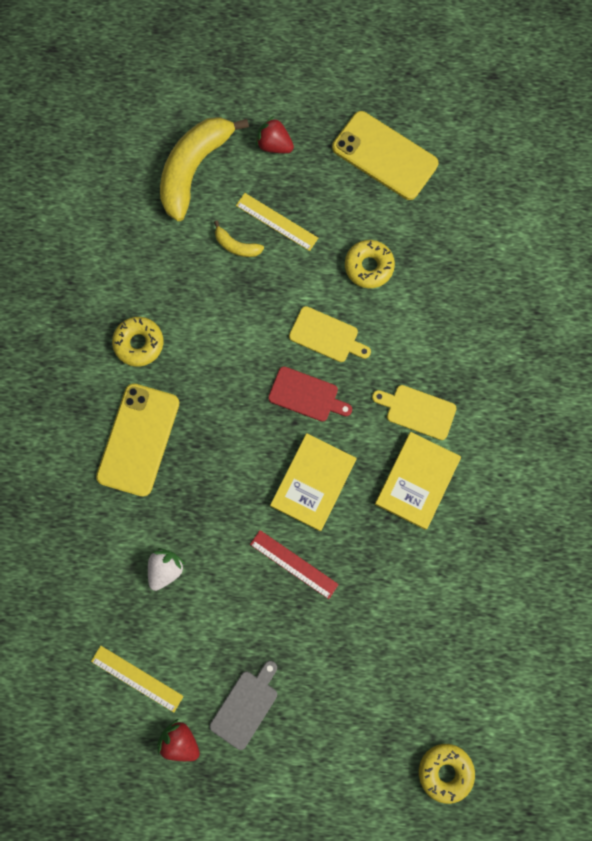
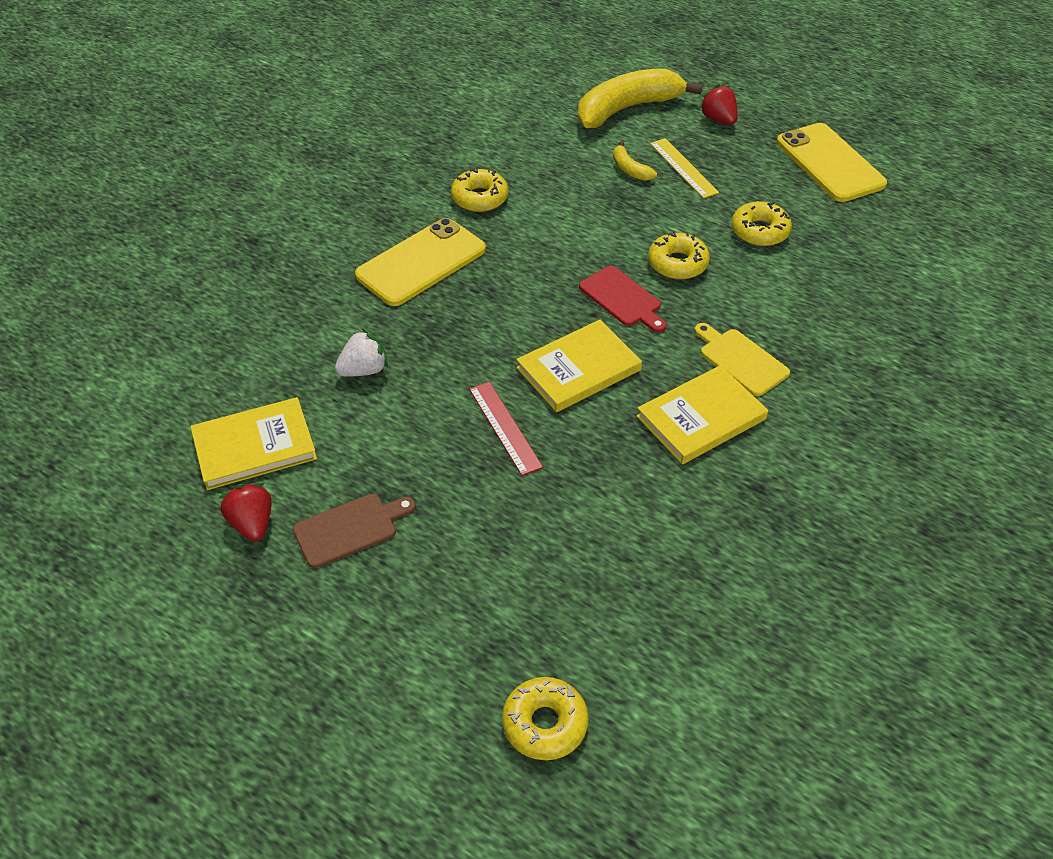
camera: 30 degrees right, 30 degrees down
yellow ruler [91,646,184,712] -> yellow book [190,397,317,490]
grey cutting board [210,661,277,750] -> brown cutting board [293,494,416,568]
yellow cutting board [289,306,371,362] -> yellow donut [648,231,710,280]

